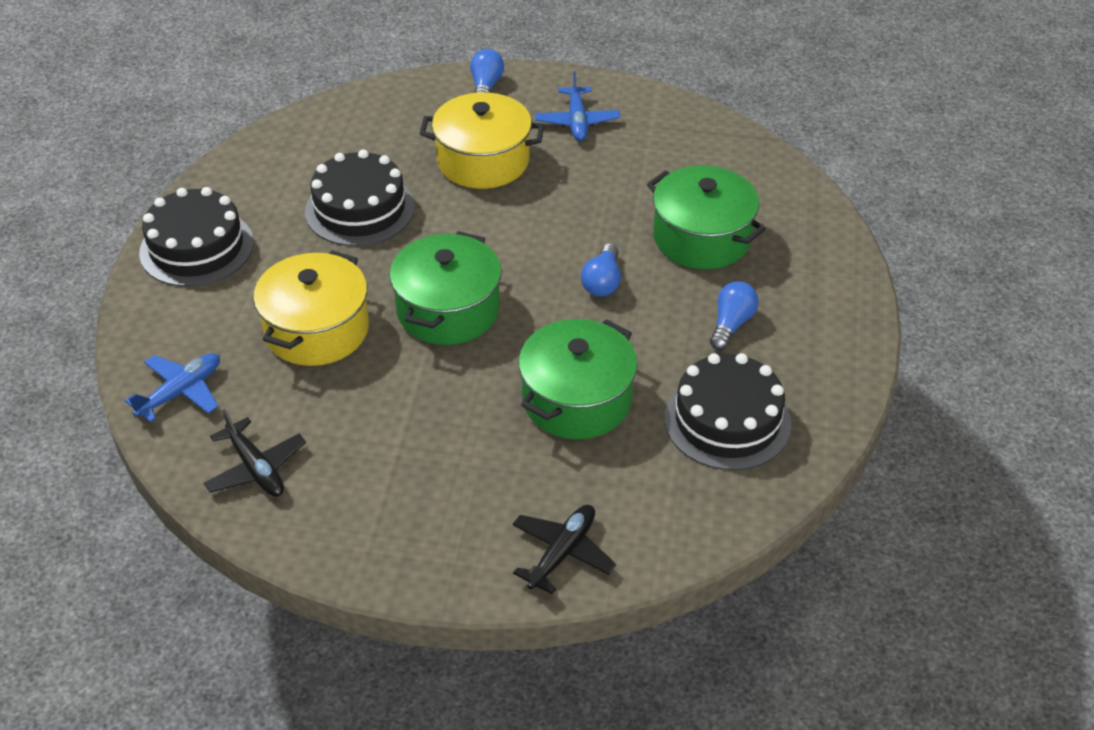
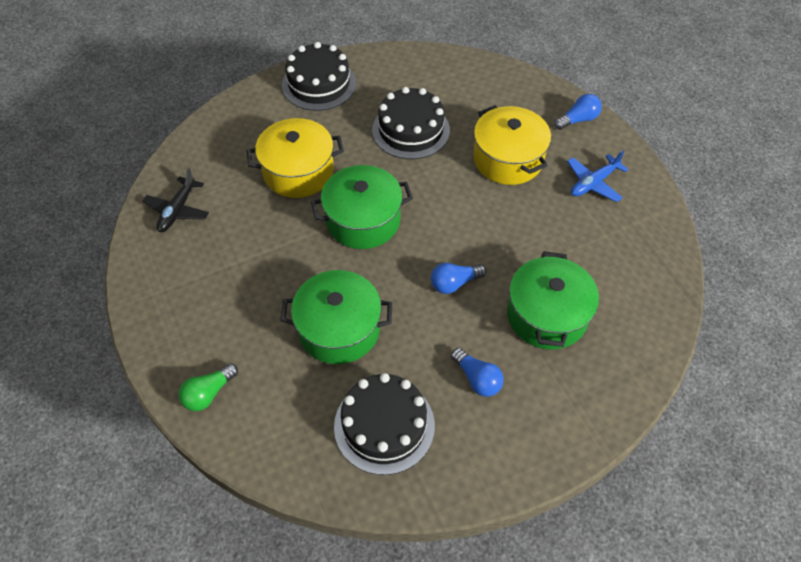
camera: 55 degrees right, 10 degrees up
blue plane [125,353,220,423] -> none
black plane [512,505,616,594] -> green light bulb [178,363,238,411]
blue light bulb [710,281,759,350] -> blue light bulb turned 60 degrees clockwise [451,348,504,397]

